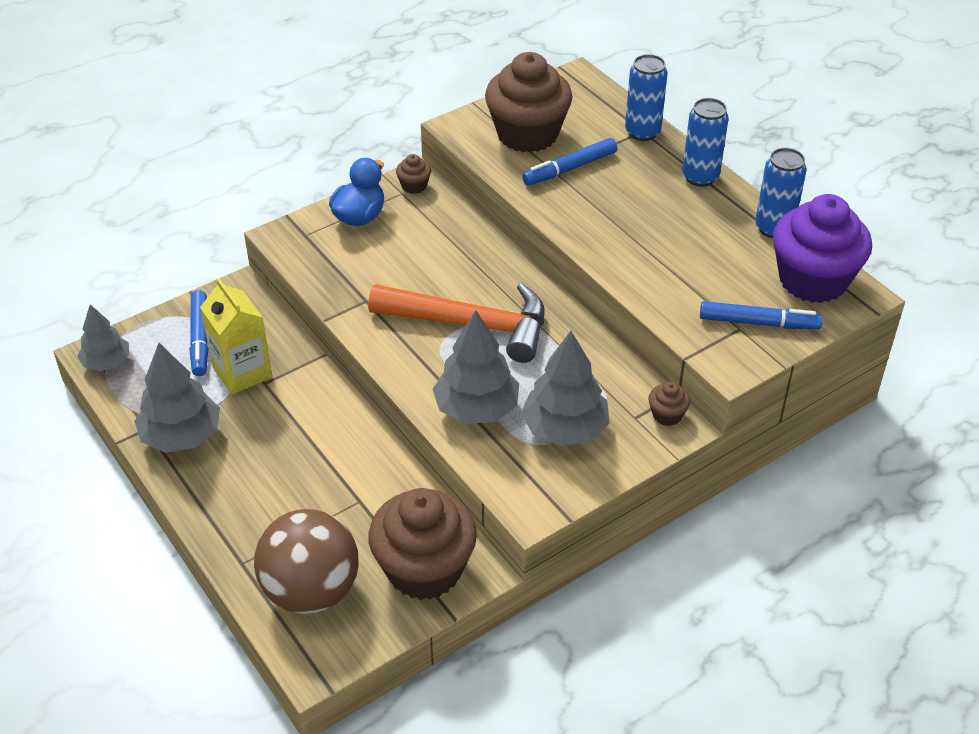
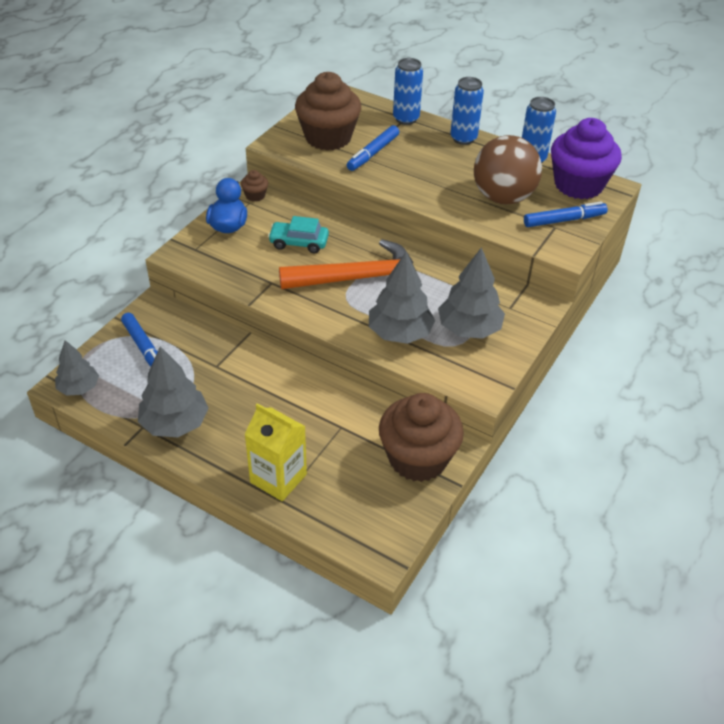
camera: 25 degrees left, 0 degrees up
yellow carton [200,278,272,395] -> yellow carton moved to [244,403,307,501]
brown ball [254,509,359,614] -> brown ball moved to [474,135,542,204]
brown cupcake [648,382,690,426] -> none
none -> turquoise car [268,216,329,253]

